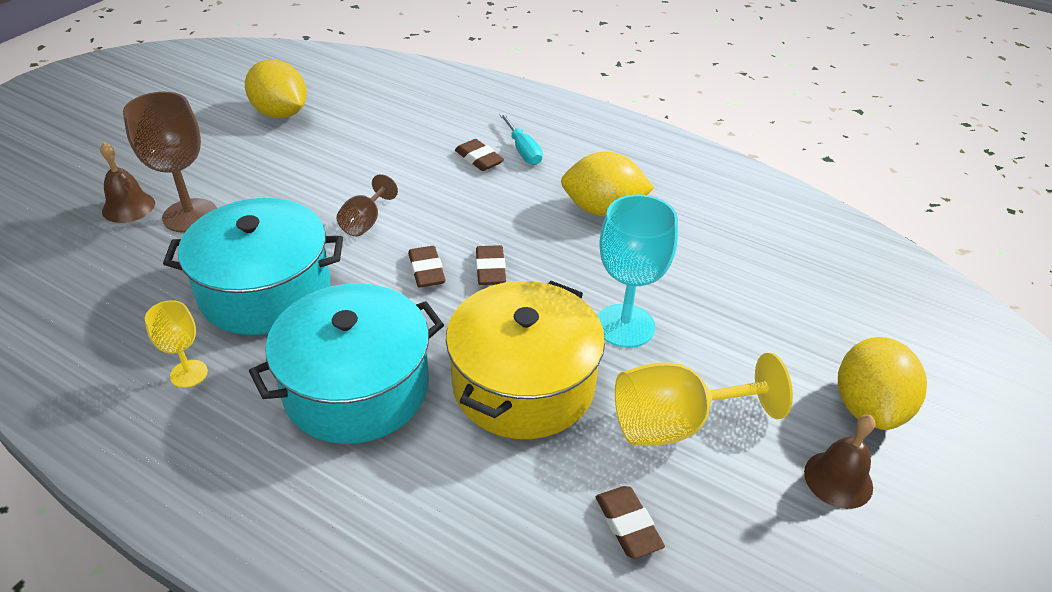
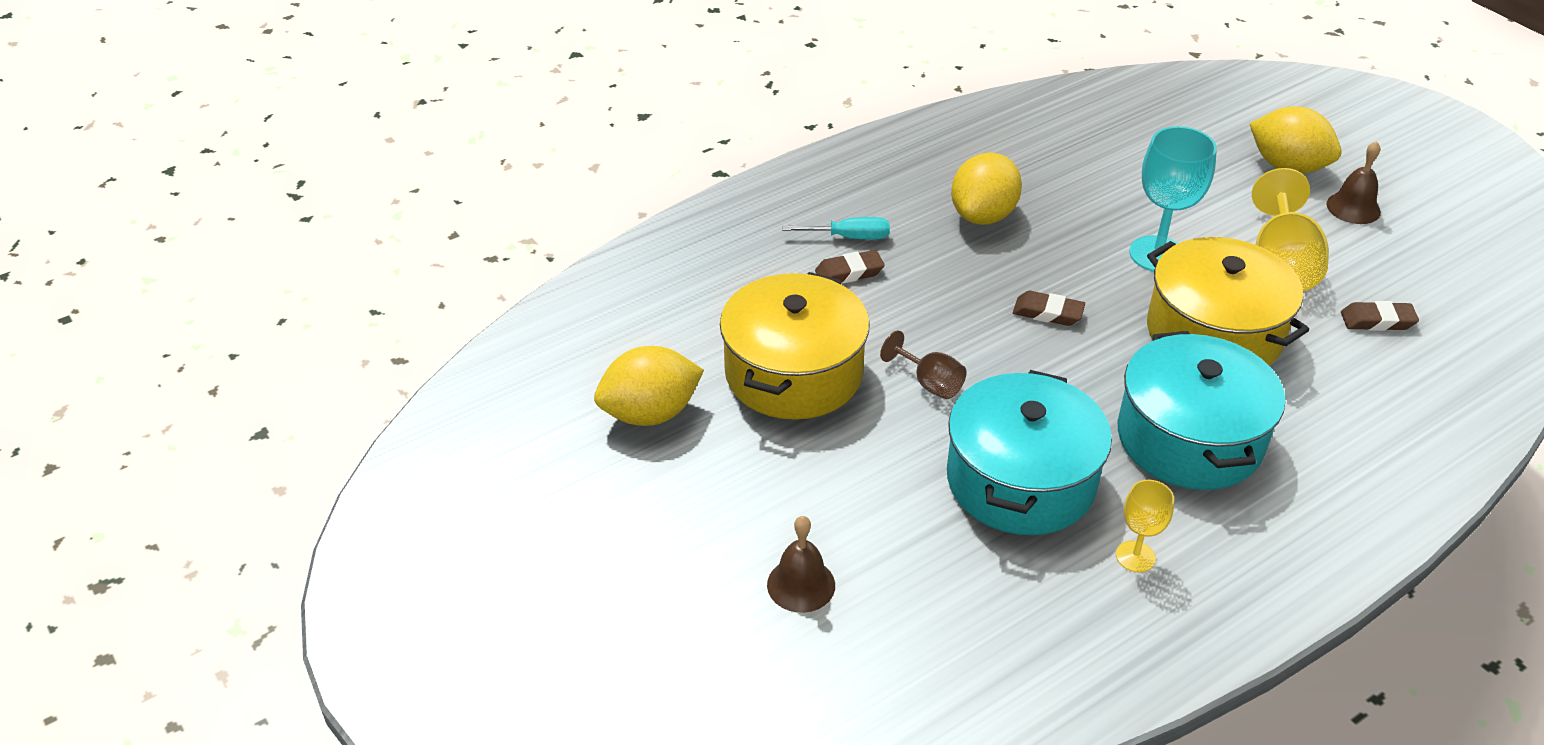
camera: 65 degrees left, 0 degrees up
brown goblet [123,92,217,233] -> none
brown eraser [408,246,446,287] -> none
none -> yellow pot [720,272,870,420]

